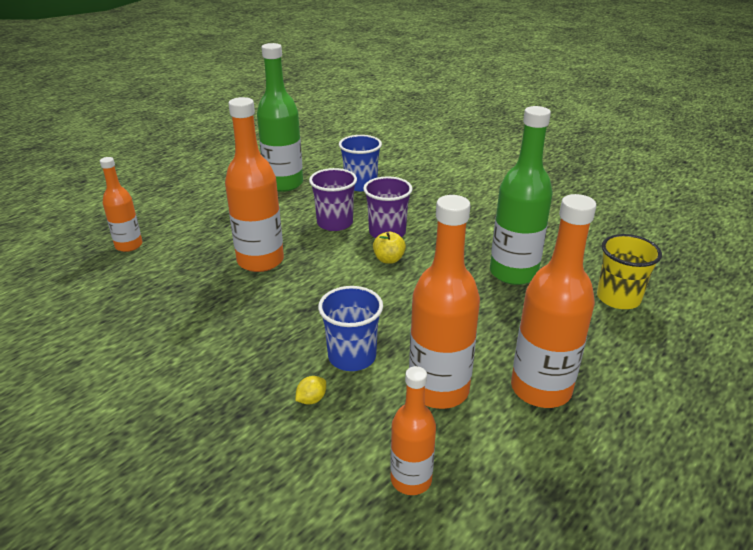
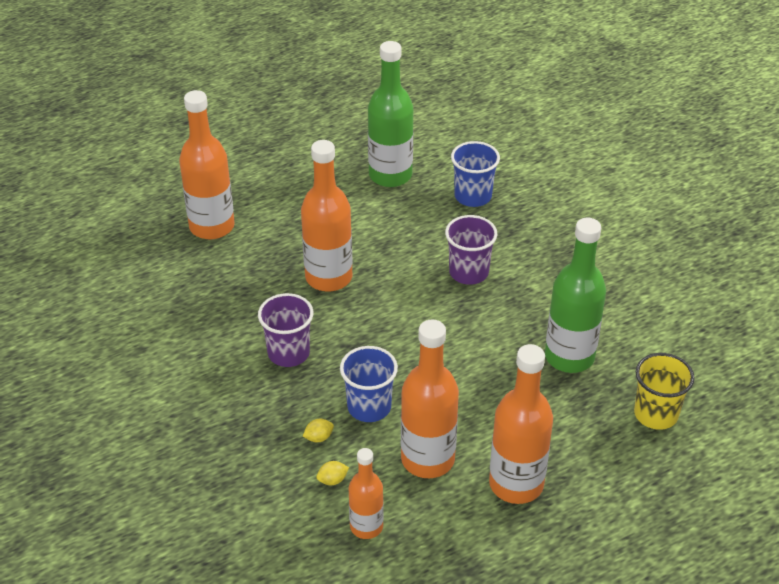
camera: 20 degrees right, 10 degrees up
orange bottle [100,157,142,252] -> orange bottle [179,90,235,239], size x1.69
purple cup [309,168,357,231] -> purple cup moved to [258,293,313,367]
yellow apple [373,232,406,264] -> none
none -> yellow lemon [316,461,349,485]

